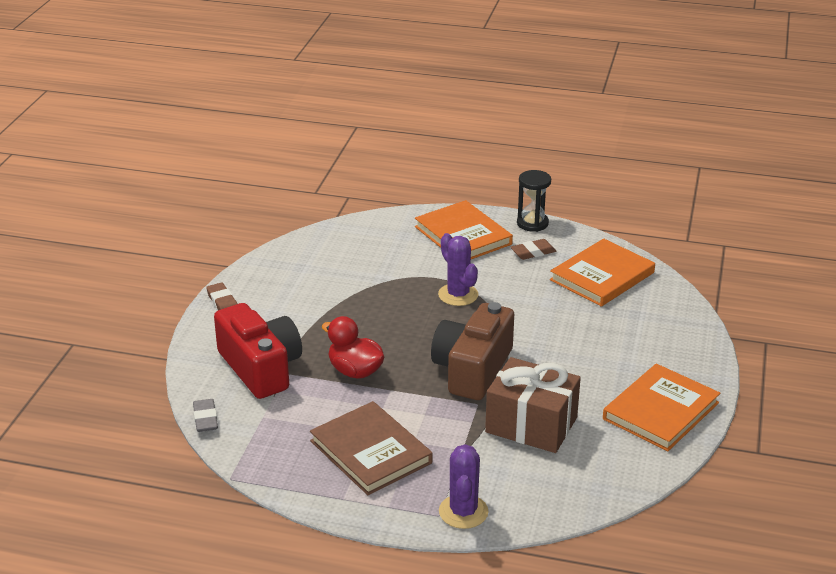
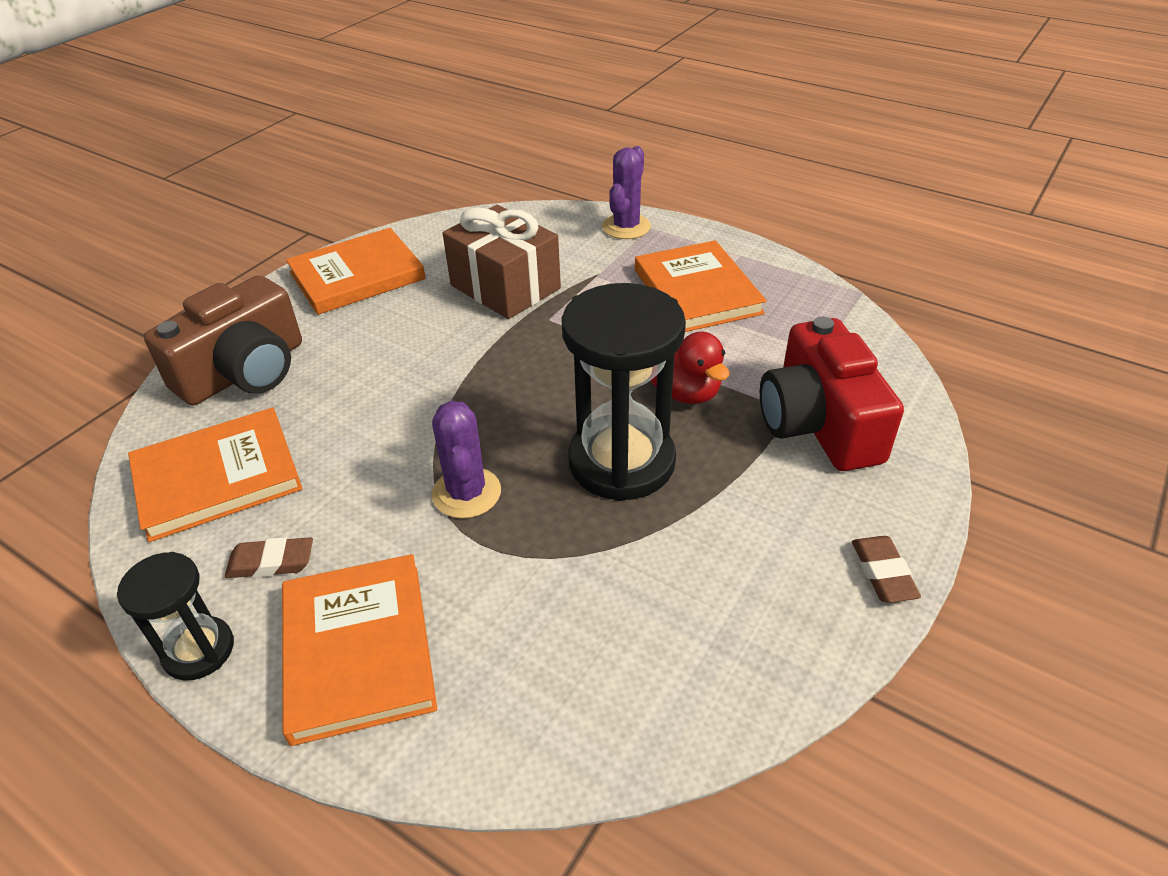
camera: 160 degrees left, 10 degrees up
grey eraser [193,399,218,432] -> none
brown book [310,401,433,495] -> orange book [635,240,767,332]
brown camera [431,302,514,400] -> brown camera moved to [144,275,302,406]
none -> black hourglass [561,283,686,501]

